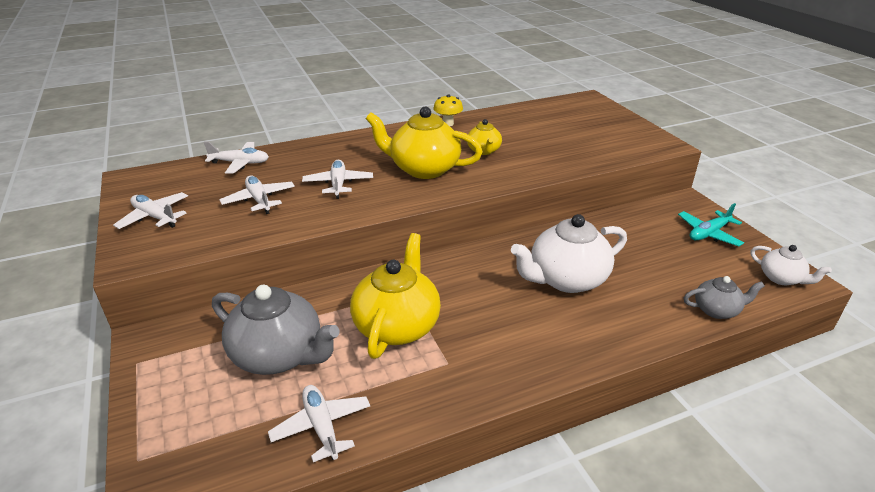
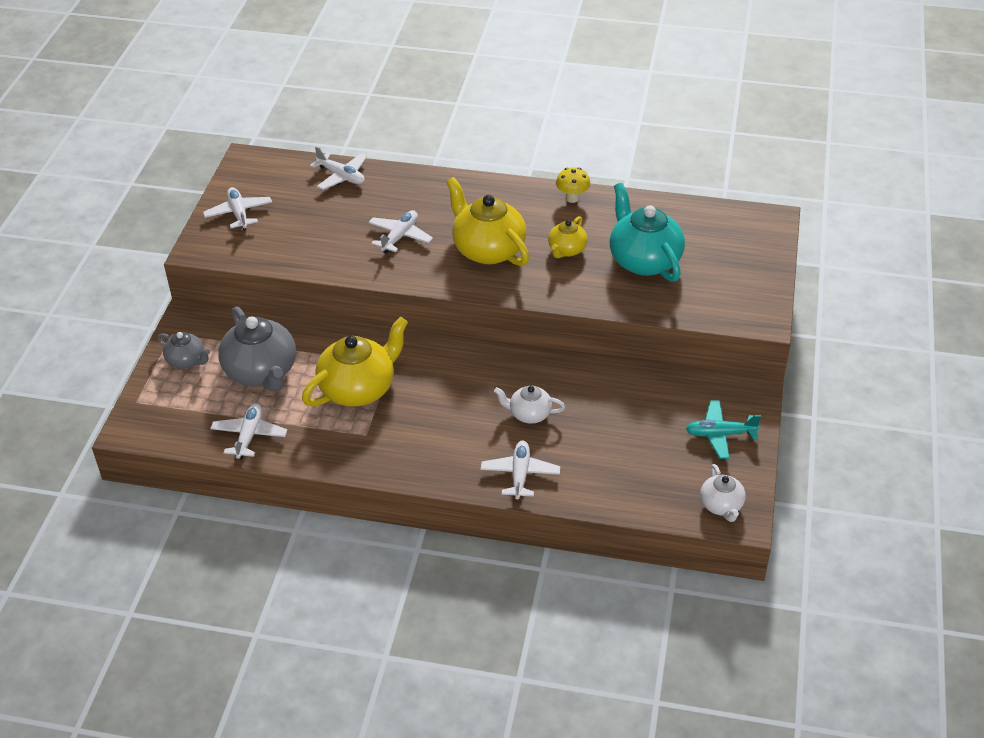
camera: 35 degrees right, 10 degrees up
white plane [219,175,295,214] -> white plane moved to [481,441,560,500]
white teapot [511,214,627,293] -> white teapot [494,385,565,424], size x0.53
grey teapot [684,276,765,319] -> grey teapot moved to [157,332,210,369]
none -> turquoise teapot [610,183,685,282]

